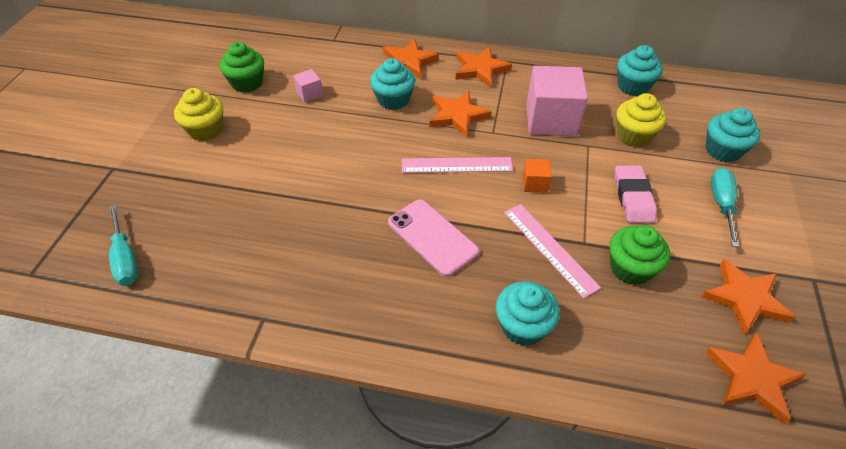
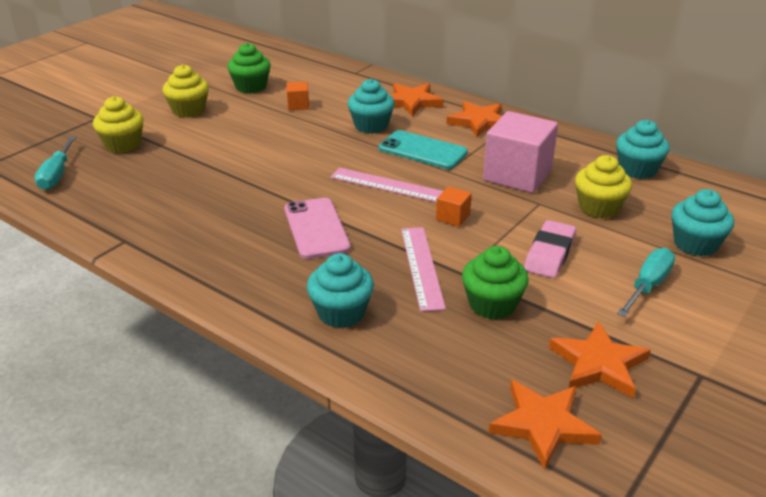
camera: 25 degrees right, 15 degrees down
pink cube [293,69,323,102] -> orange cube [286,82,309,110]
orange star [429,90,492,138] -> turquoise phone [379,130,468,169]
none -> yellow cupcake [93,96,144,153]

